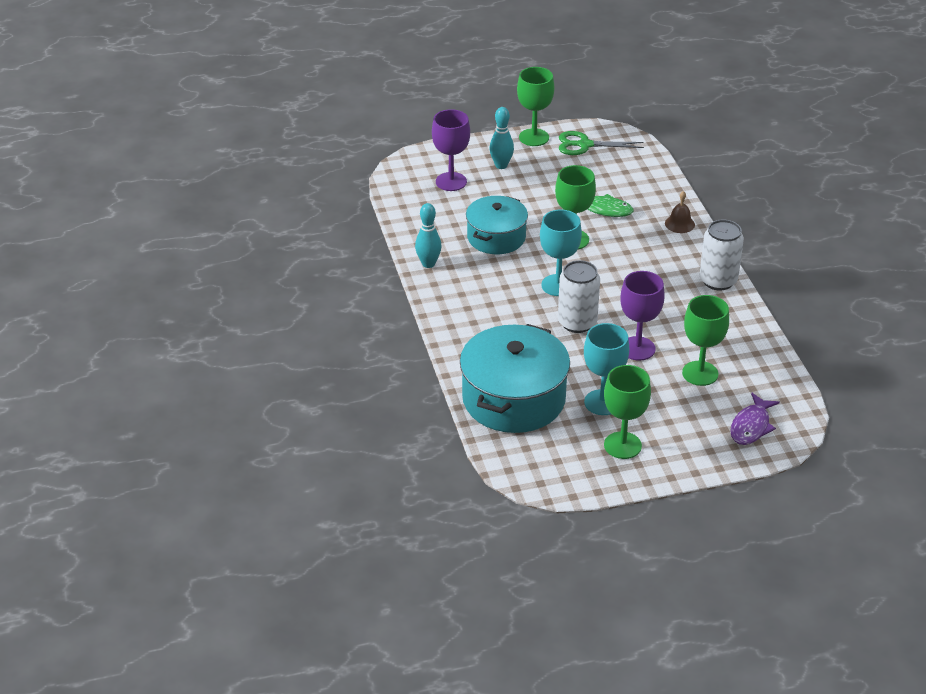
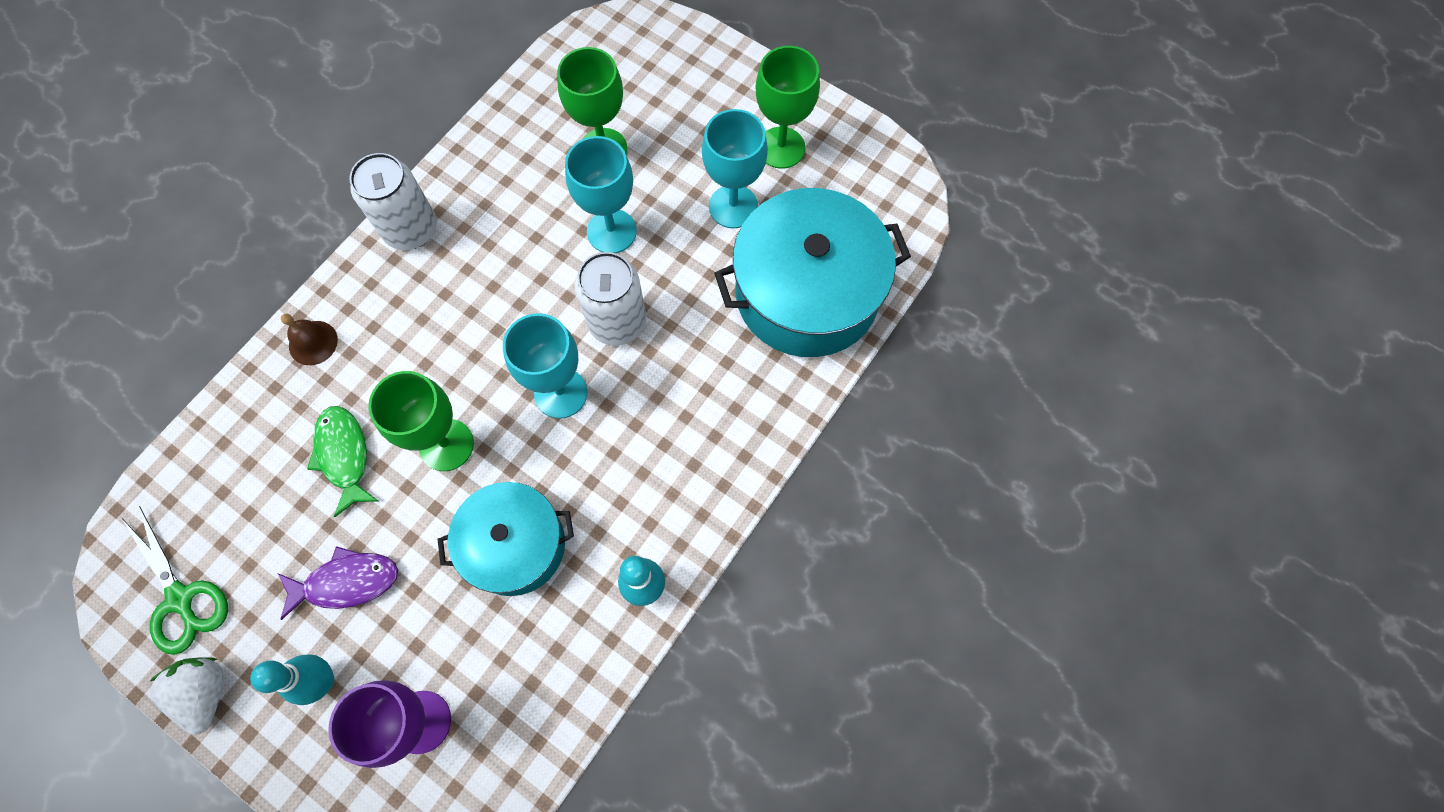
camera: 130 degrees left, 30 degrees up
green goblet [517,67,554,146] -> white strawberry [149,657,224,735]
purple goblet [620,271,665,361] -> turquoise goblet [565,136,637,253]
purple fish [730,393,780,445] -> purple fish moved to [278,546,398,620]

